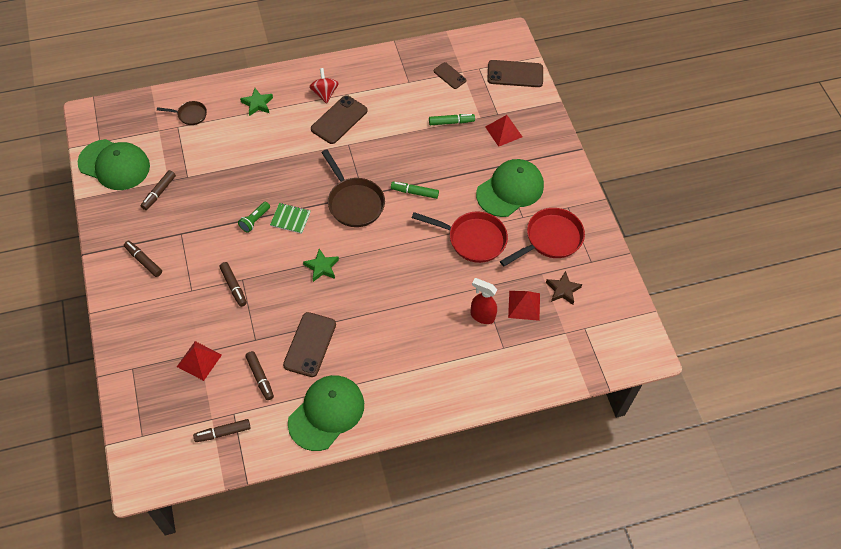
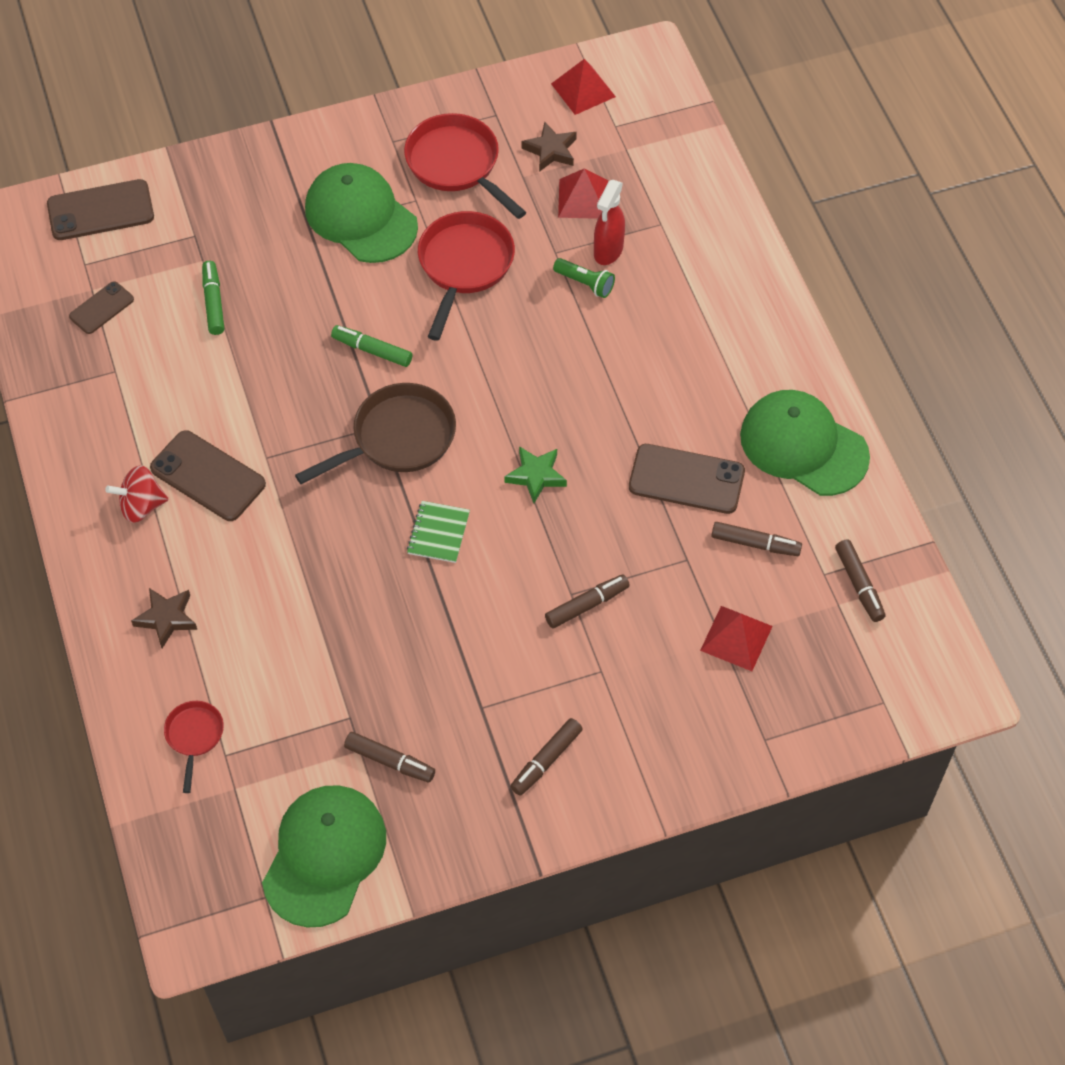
camera: 90 degrees left, 0 degrees up
brown pan [157,101,207,125] -> red pan [164,701,224,793]
green flashlight [238,202,270,233] -> green flashlight moved to [553,258,615,298]
green star [240,88,273,116] -> brown star [131,588,197,648]
brown marker [245,351,274,400] -> brown marker turned 45 degrees clockwise [711,522,802,556]
green marker [391,182,439,199] -> green marker turned 105 degrees clockwise [331,325,413,367]
red pyramid [485,115,522,147] -> red pyramid moved to [551,59,616,115]
brown phone [487,60,543,87] -> brown phone turned 75 degrees clockwise [47,179,154,240]

